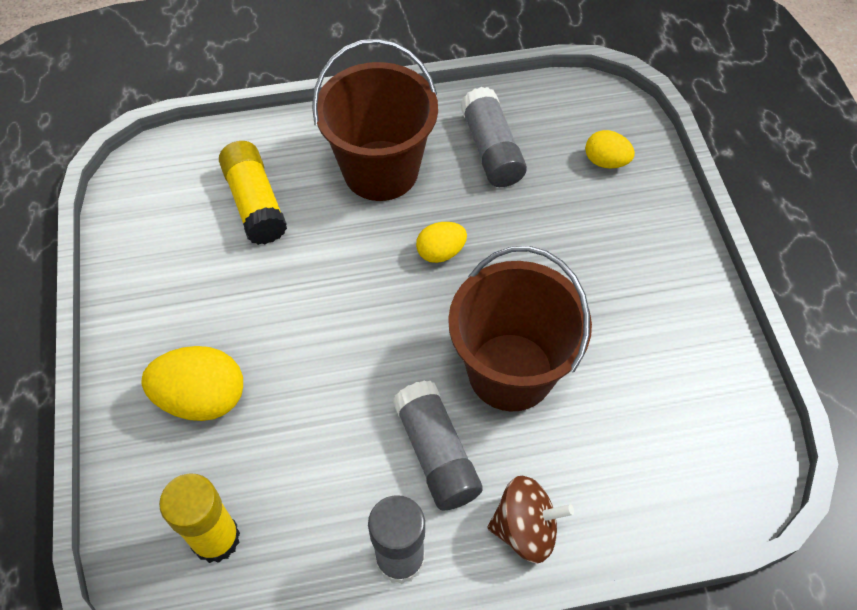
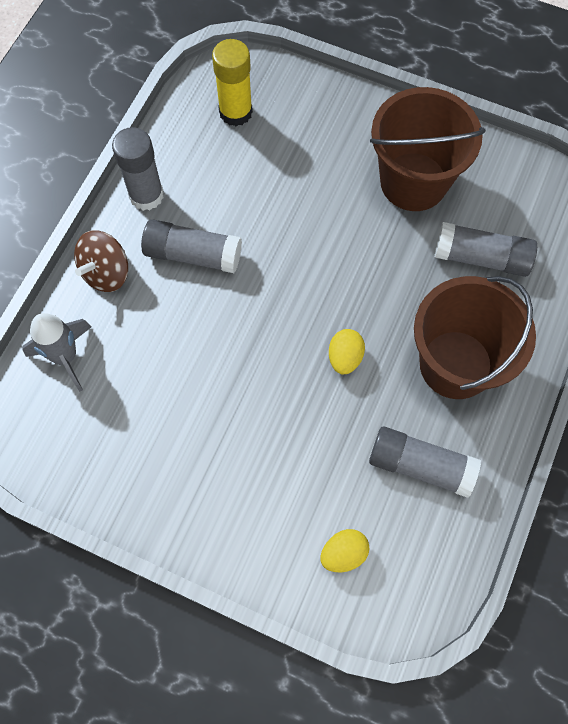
camera: 125 degrees right, 10 degrees up
yellow egg [142,346,243,421] -> none
yellow glue stick [219,141,287,245] -> grey glue stick [434,222,537,277]
brown bucket [448,246,592,411] -> brown bucket moved to [370,87,486,211]
none -> grey rocket [22,313,92,392]

